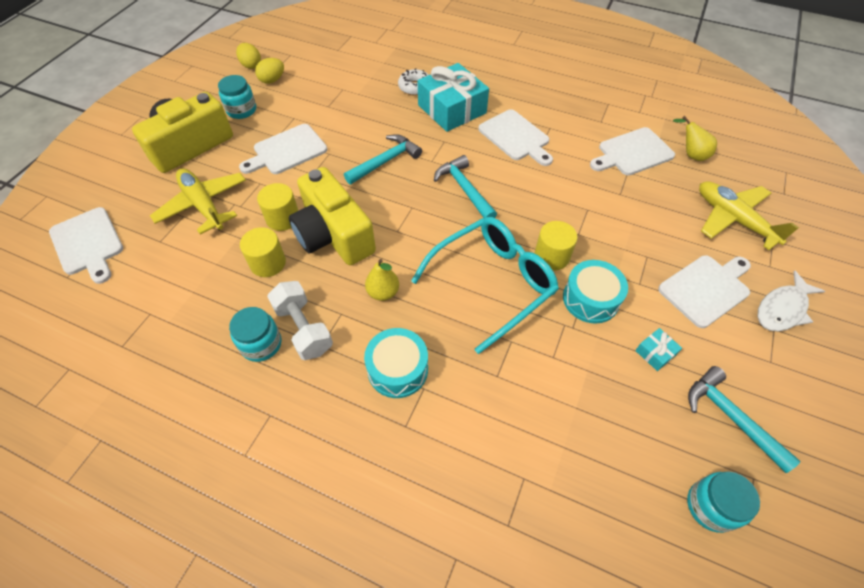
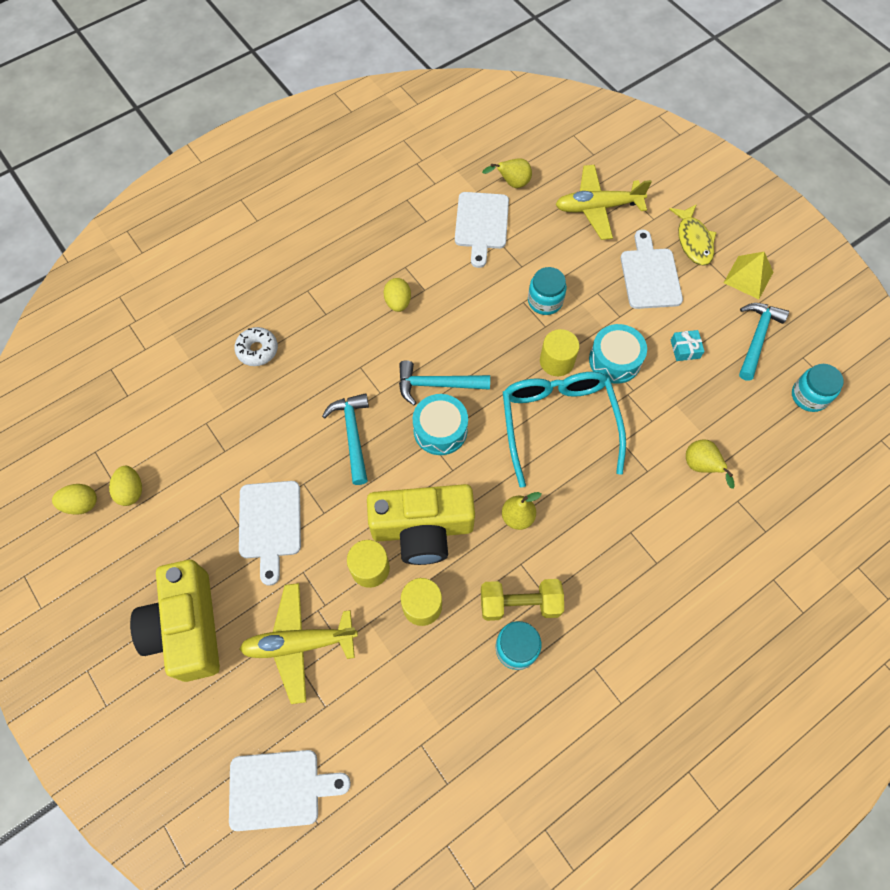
camera: 60 degrees left, 10 degrees up
turquoise jar [218,75,256,119] -> turquoise jar moved to [528,267,567,315]
white dumbbell [267,281,333,360] -> yellow dumbbell [481,579,564,621]
turquoise drum [364,328,428,398] -> turquoise drum moved to [413,394,468,455]
turquoise gift [418,63,489,132] -> none
white cutting board [478,109,553,166] -> yellow egg [384,278,411,312]
turquoise hammer [688,366,800,473] -> turquoise hammer turned 120 degrees clockwise [739,303,789,380]
white fish [758,271,825,331] -> yellow fish [669,204,716,266]
none -> yellow pear [686,439,735,489]
none -> yellow pyramid [724,252,773,299]

